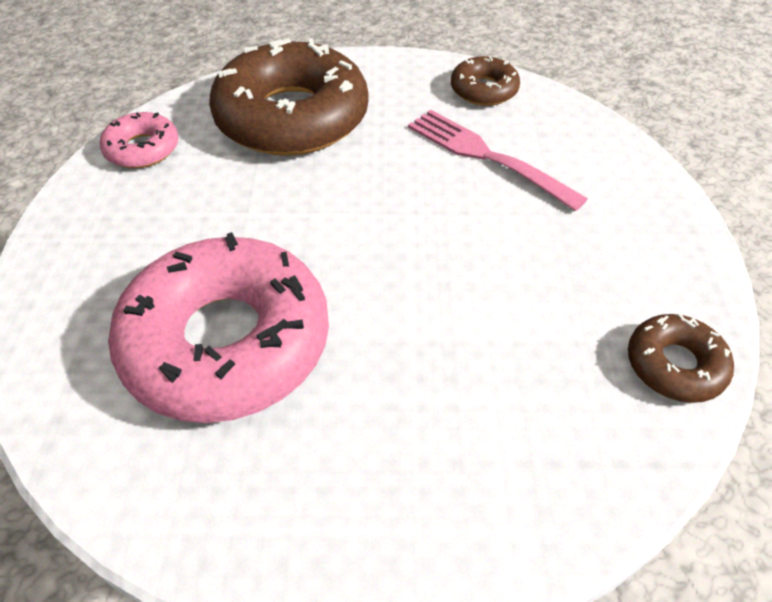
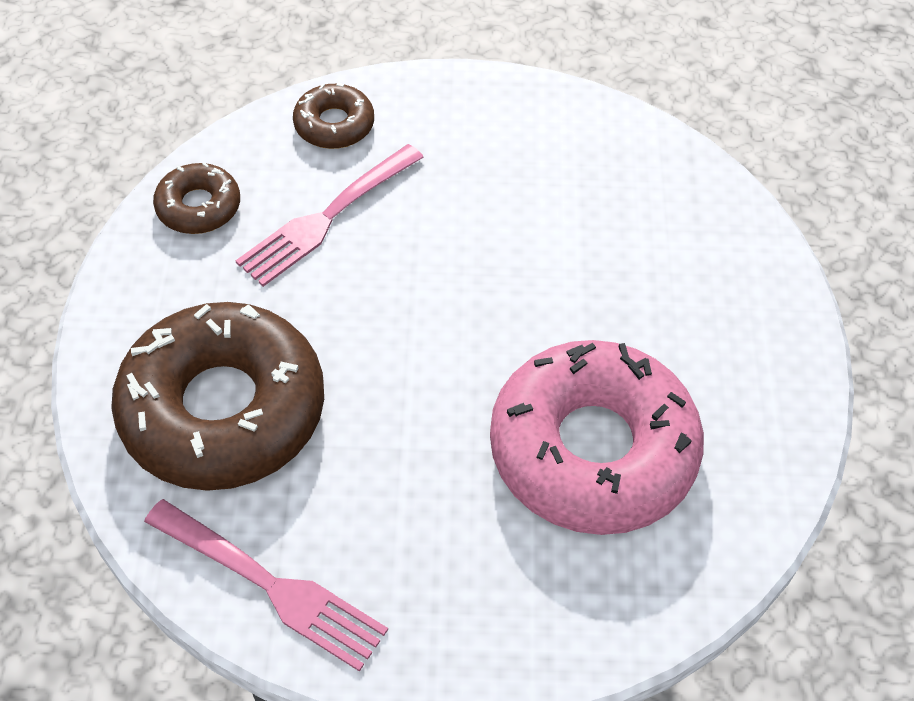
camera: 90 degrees left, 5 degrees up
pink donut [100,112,179,168] -> pink fork [144,499,388,672]
brown donut [628,313,734,403] -> brown donut moved to [293,83,374,149]

